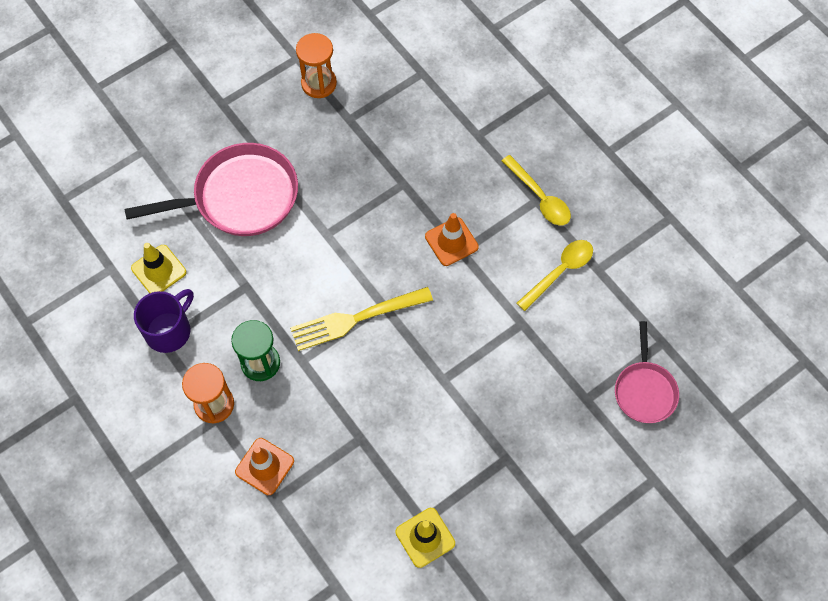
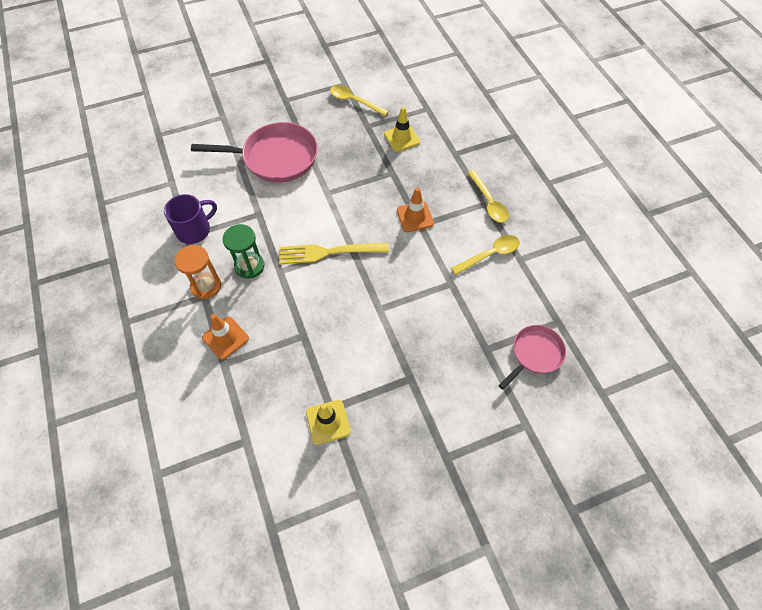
camera: 15 degrees right, 5 degrees down
yellow traffic cone [131,243,186,293] -> yellow traffic cone moved to [384,107,420,152]
orange hourglass [296,33,337,98] -> yellow spoon [330,85,389,116]
pink pan [615,321,679,423] -> pink pan turned 150 degrees counterclockwise [498,325,566,390]

